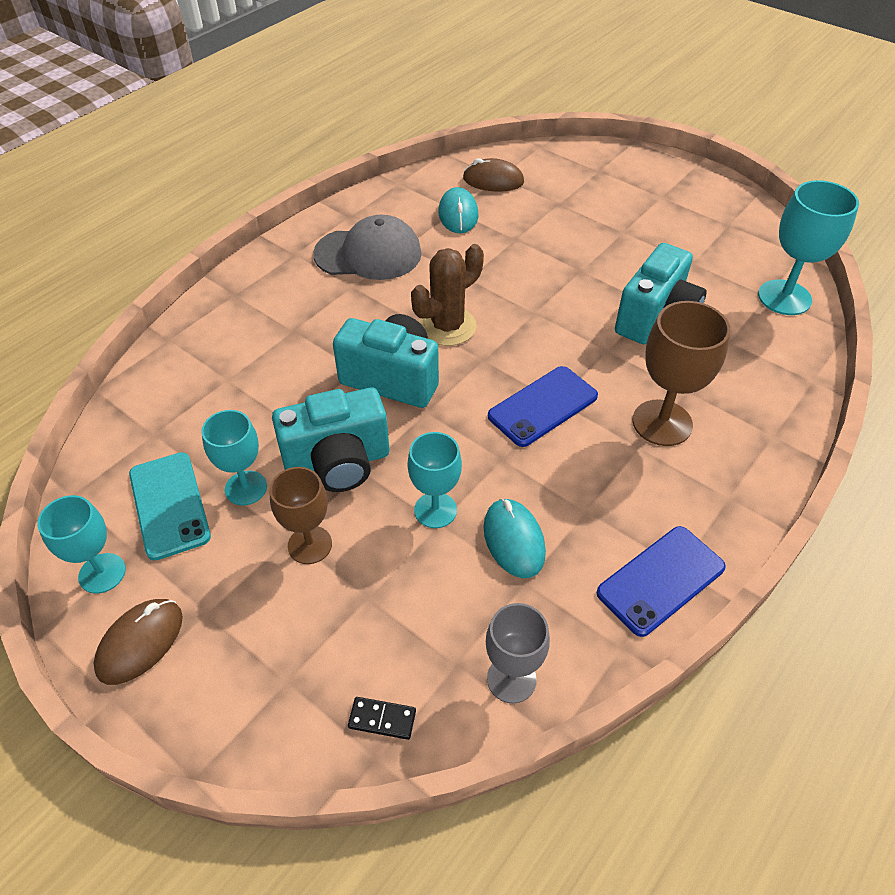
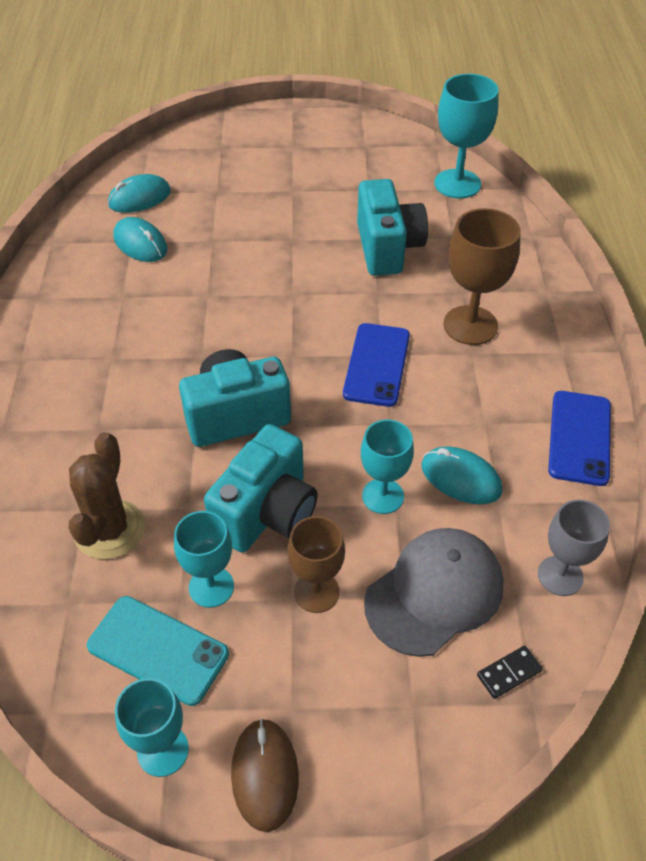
camera: 40 degrees left, 0 degrees up
grey cap [313,215,422,280] -> grey cap moved to [364,528,504,657]
brown cactus [411,244,484,346] -> brown cactus moved to [69,432,145,559]
brown mouse [463,158,524,192] -> turquoise mouse [108,174,171,213]

